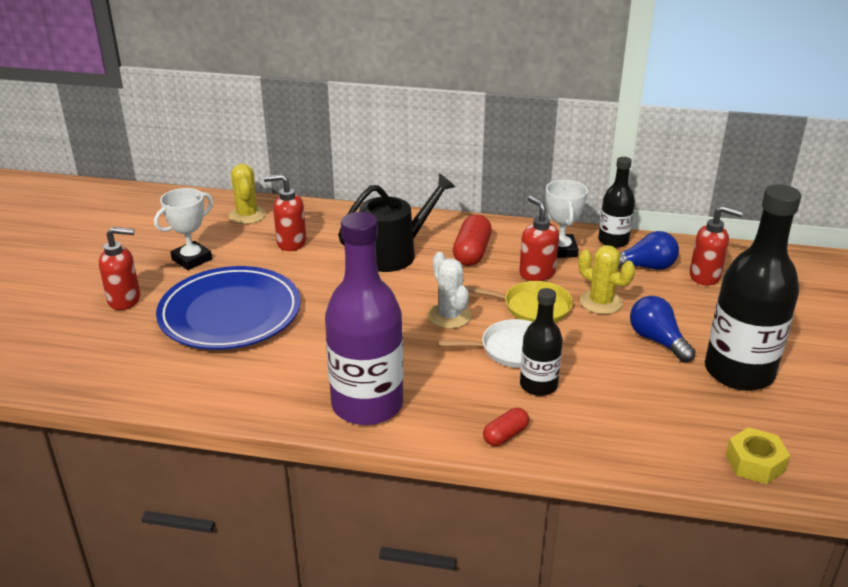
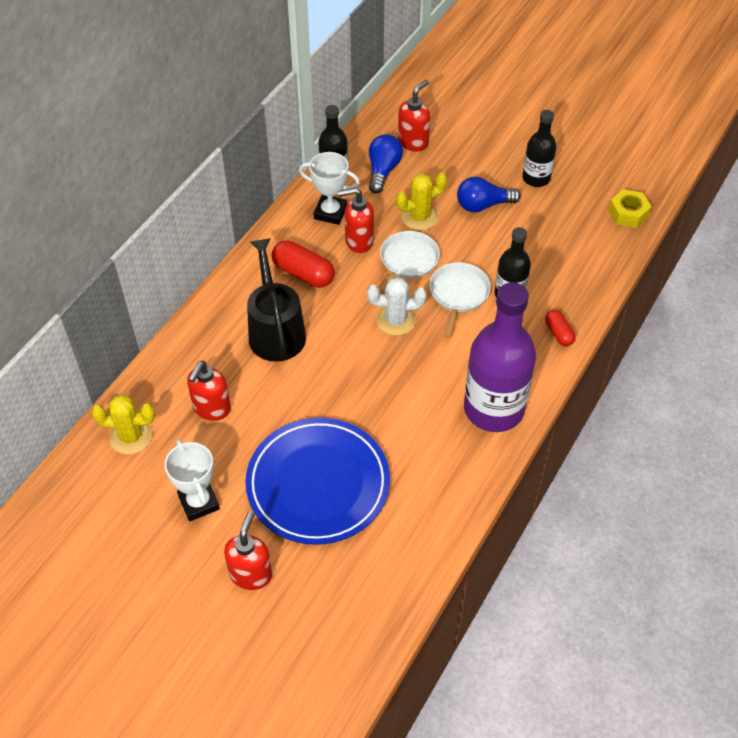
camera: 70 degrees left, 20 degrees up
yellow pan [464,281,573,323] -> white pan [378,231,440,294]
black bottle [705,184,801,391] -> black bottle [522,110,557,187], size x0.54

